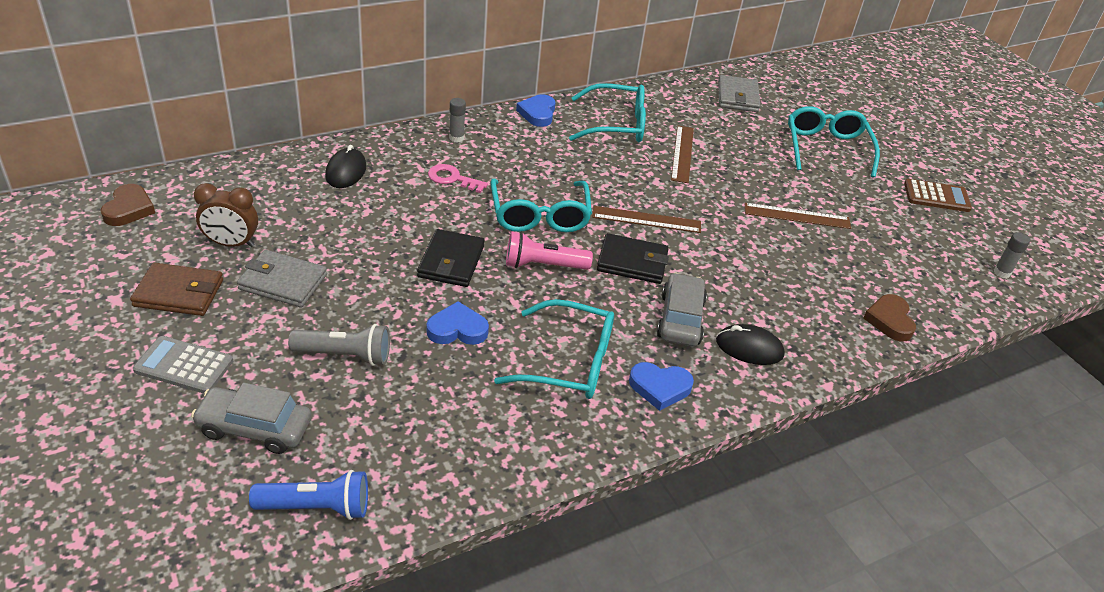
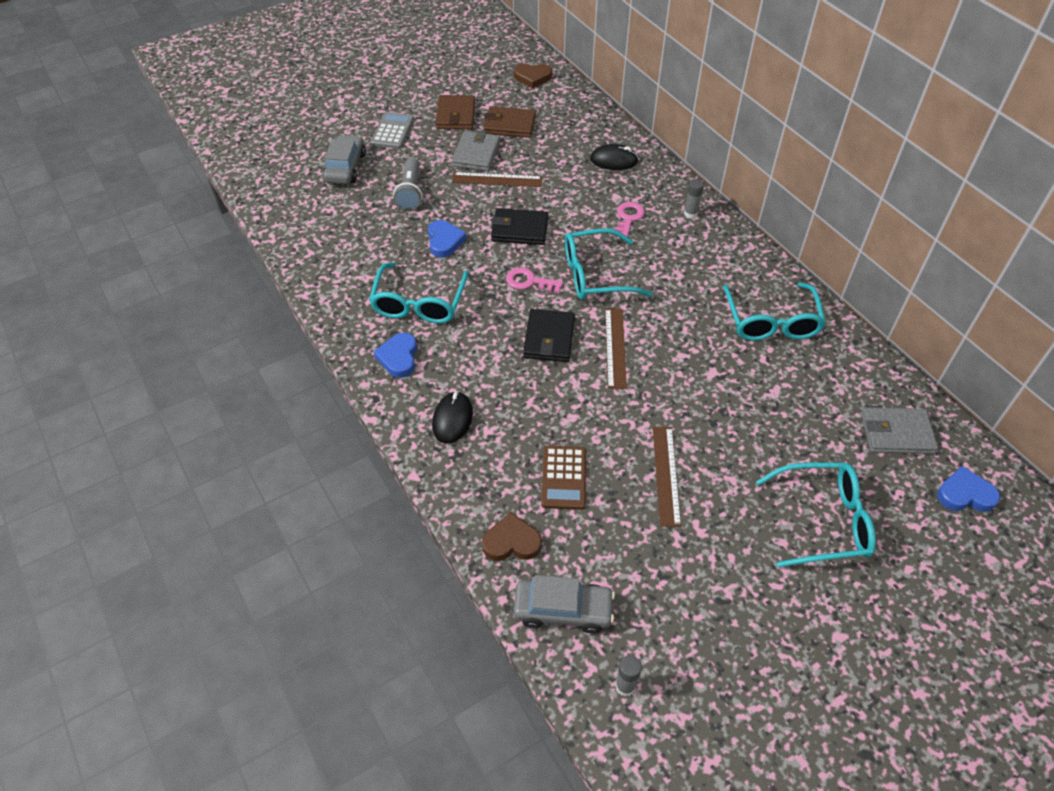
camera: 90 degrees right, 10 degrees up
brown clock [194,183,258,247] -> brown wallet [484,106,536,138]
blue flashlight [249,470,368,520] -> none
pink flashlight [506,231,593,270] -> pink key [506,267,563,293]
blue heart [516,94,555,127] -> blue heart moved to [937,466,1000,512]
grey car [657,273,707,346] -> grey car moved to [514,575,615,634]
brown ruler [671,126,694,183] -> brown ruler moved to [452,172,542,187]
brown calculator [904,179,972,212] -> brown calculator moved to [541,446,586,510]

